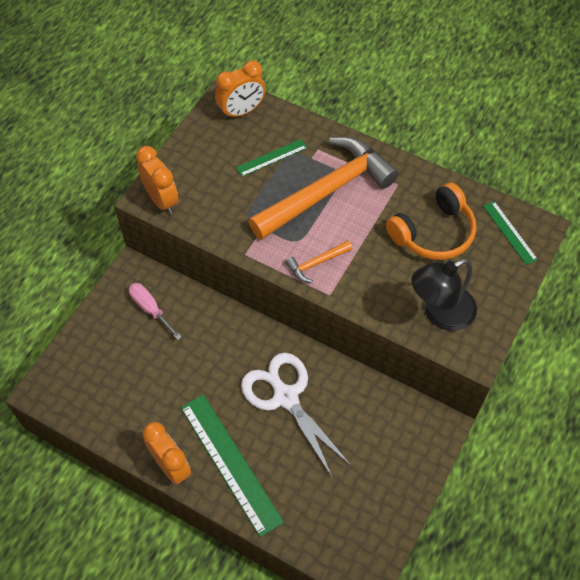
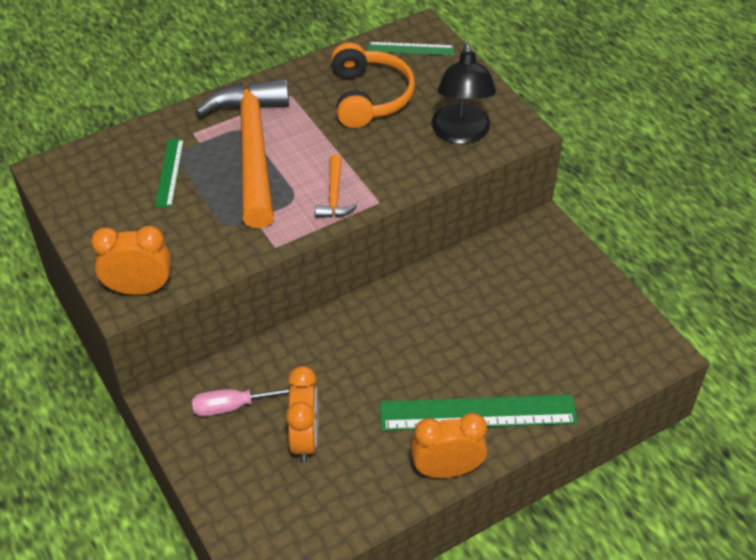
camera: 60 degrees left, 10 degrees down
orange clock [215,60,266,120] -> orange clock moved to [286,366,318,462]
white scissors [241,353,351,478] -> none

